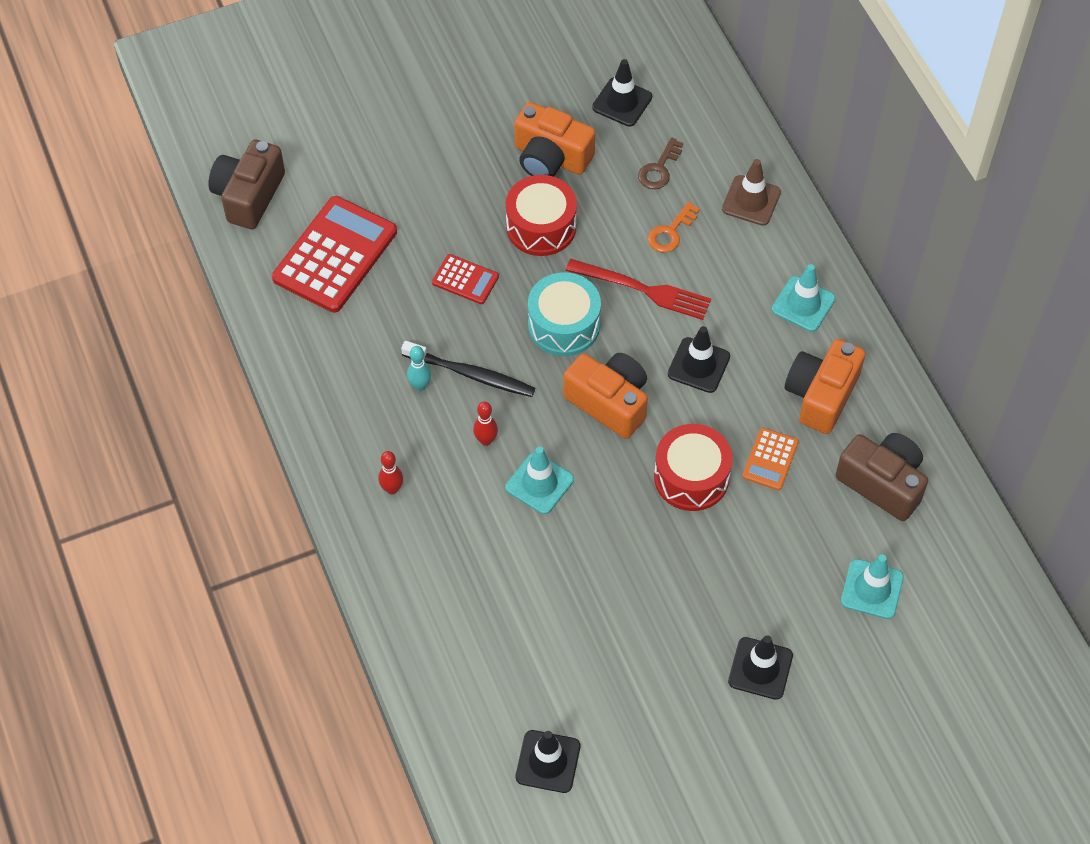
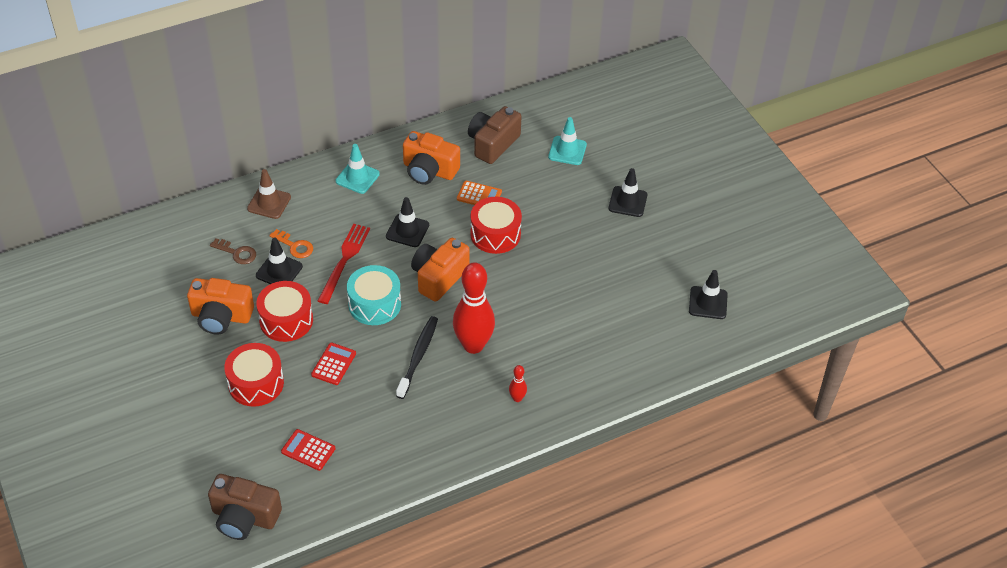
camera: 95 degrees left, 10 degrees down
red calculator [272,196,397,313] -> red calculator [281,429,335,471], size x0.49
turquoise bowling pin [407,346,431,391] -> none
red bowling pin [473,401,498,446] -> red bowling pin [453,262,495,354], size x2.36
turquoise traffic cone [505,447,574,514] -> none
orange camera [514,102,596,177] -> orange camera turned 75 degrees clockwise [187,278,254,335]
black traffic cone [592,59,652,127] -> black traffic cone moved to [256,238,303,284]
none -> red drum [224,343,284,407]

